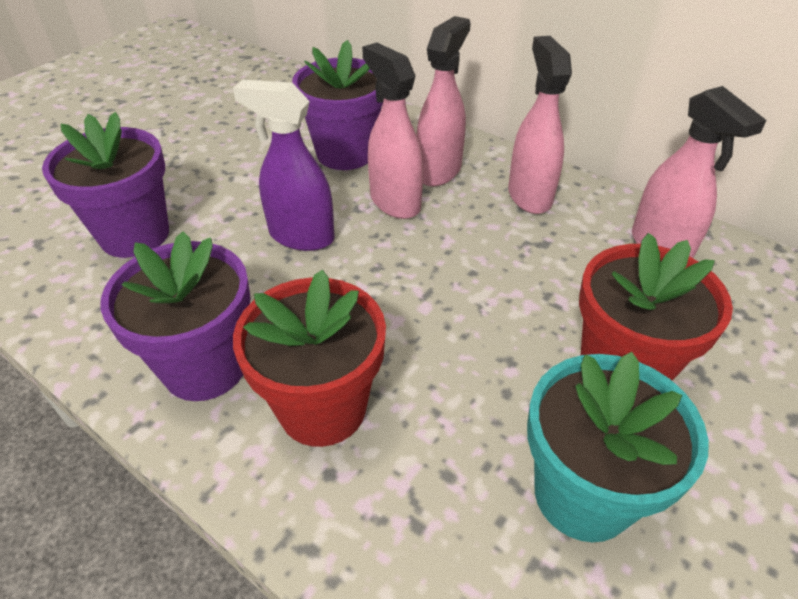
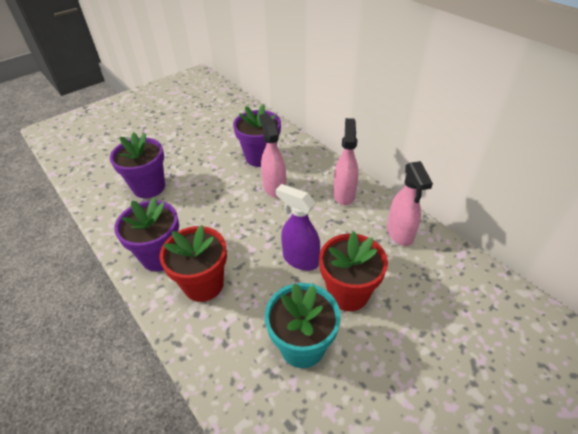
camera: 15 degrees right, 0 degrees up
purple spray bottle [233,80,335,251] -> purple spray bottle moved to [276,184,320,271]
pink spray bottle [416,16,471,186] -> none

